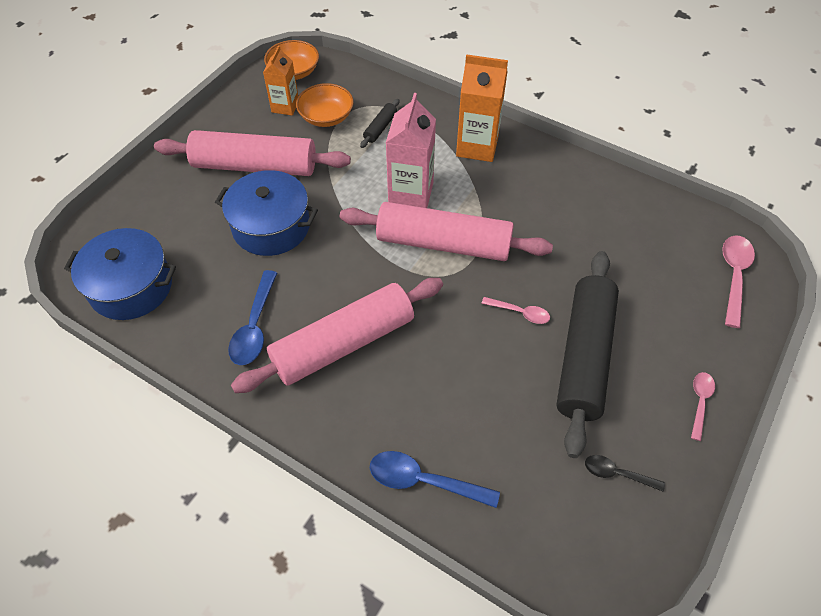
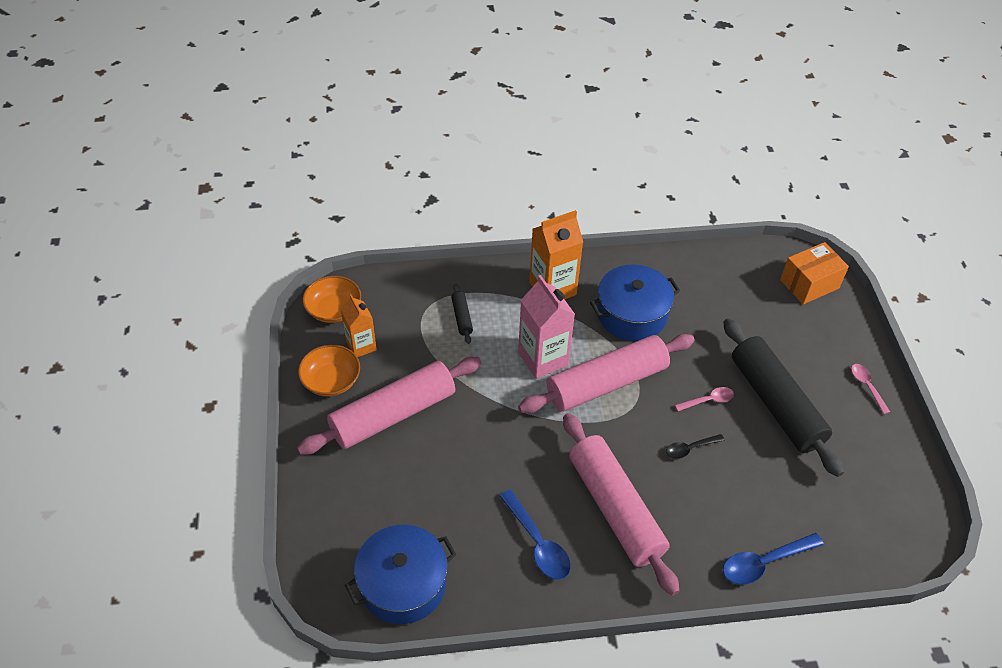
camera: 40 degrees left, 5 degrees down
blue pot [215,170,318,256] -> blue pot moved to [590,264,680,341]
pink rolling pin [231,278,443,393] -> pink rolling pin turned 45 degrees counterclockwise [563,413,679,596]
orange bowl [296,83,354,127] -> orange bowl moved to [298,345,360,396]
black spoon [585,455,665,492] -> black spoon moved to [666,434,725,459]
pink spoon [722,236,755,328] -> orange box [780,242,849,304]

